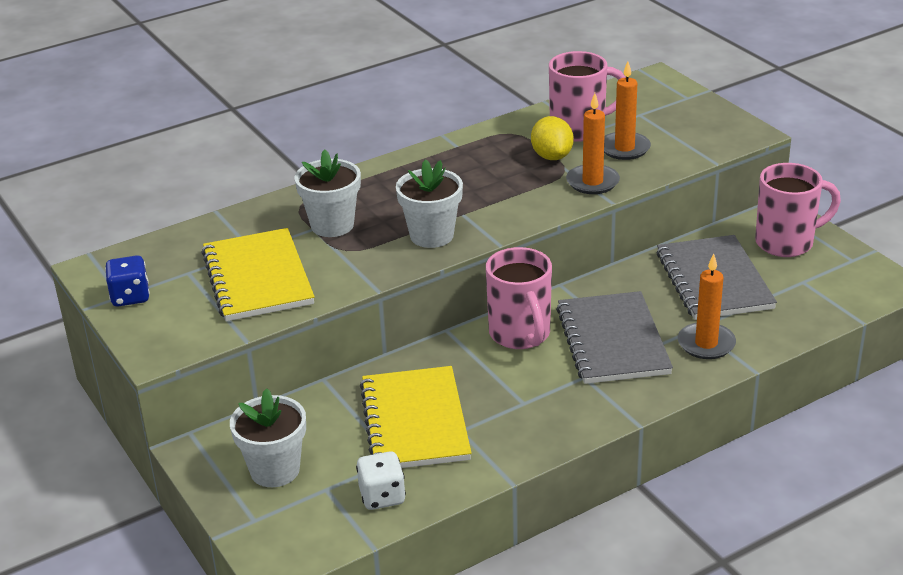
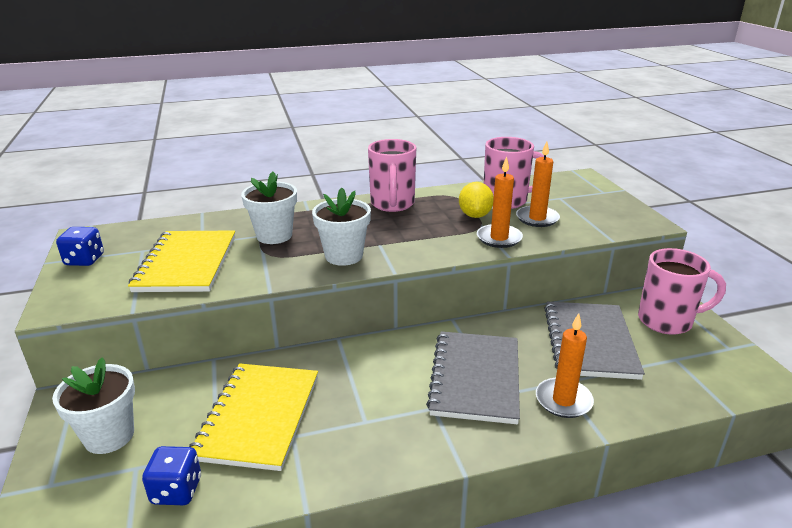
camera: 15 degrees right, 5 degrees down
white dice [356,452,406,510] -> blue dice [142,446,201,505]
pink mug [486,247,552,349] -> pink mug moved to [368,139,416,212]

